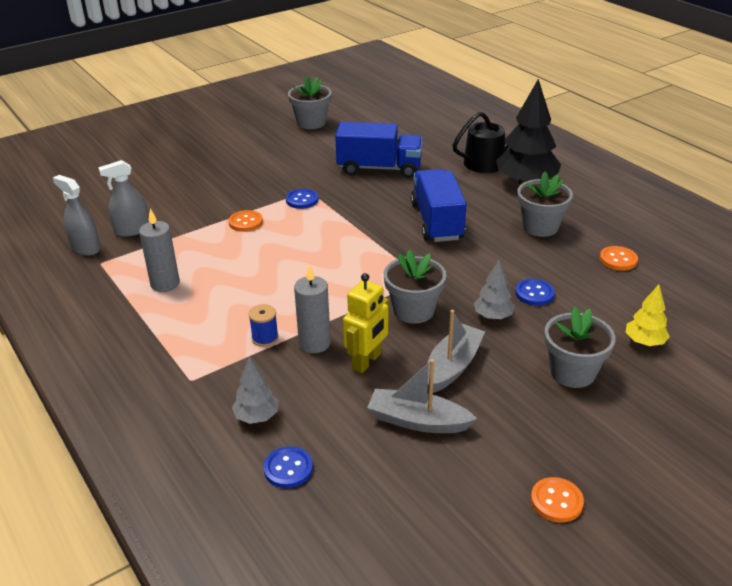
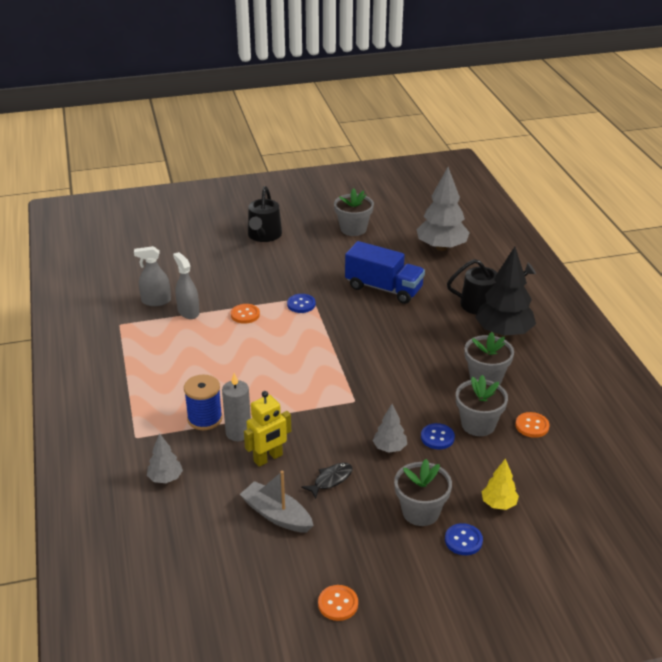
camera: 20 degrees right, 0 degrees up
grey spray bottle [53,175,100,256] -> grey spray bottle moved to [173,252,199,319]
grey candle [139,209,180,292] -> none
blue spool [249,304,279,347] -> blue spool [184,374,223,430], size x1.63
blue button [264,446,313,488] -> blue button moved to [445,523,483,555]
grey flower pot [384,250,446,324] -> grey flower pot moved to [456,375,508,436]
blue truck [411,169,467,242] -> none
grey boat [428,310,485,393] -> black fish [301,463,353,499]
none -> black watering can [248,186,282,242]
none -> grey tree [416,167,470,251]

